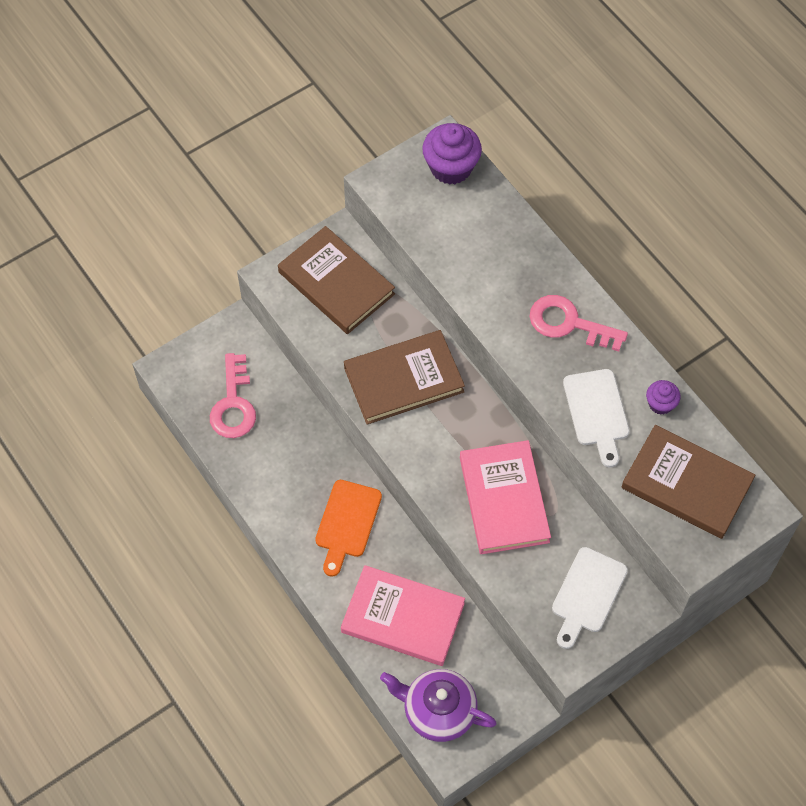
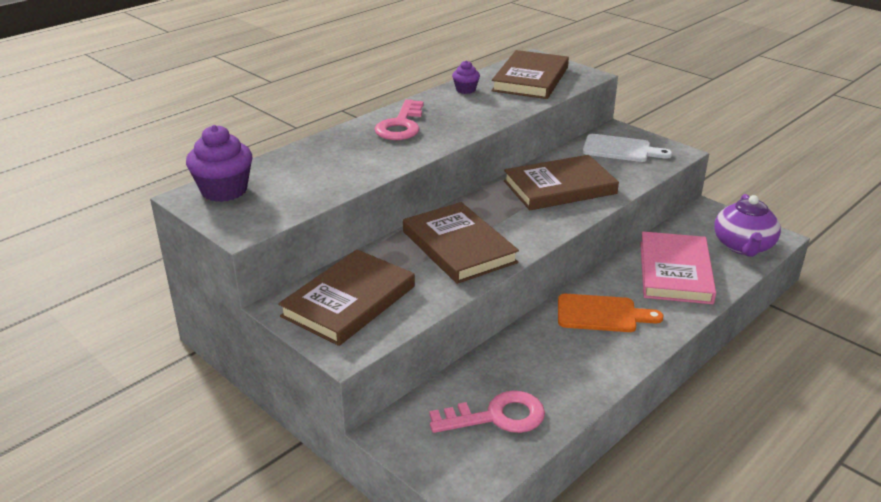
camera: 100 degrees left, 30 degrees down
pink book [460,440,551,554] -> brown book [504,155,619,210]
white cutting board [563,369,630,467] -> none

